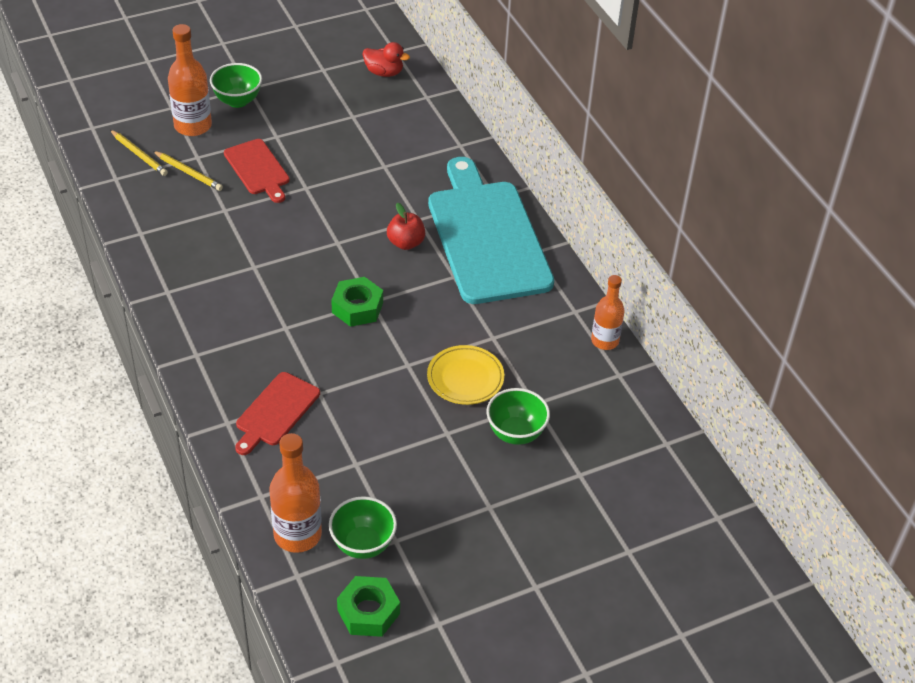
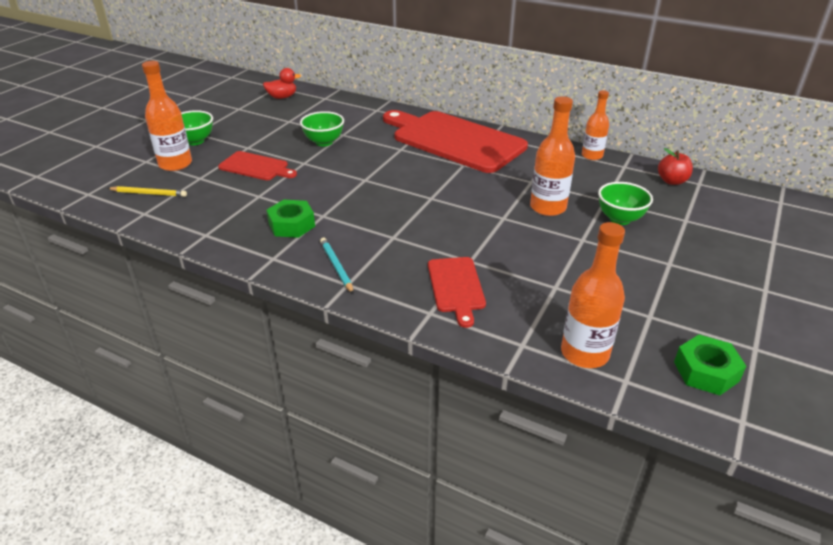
camera: 35 degrees left, 10 degrees down
yellow pencil [153,151,223,191] -> none
green bowl [329,496,397,559] -> green bowl moved to [300,111,344,147]
green nut [331,277,383,327] -> green nut moved to [266,200,315,238]
red apple [387,203,425,250] -> red apple moved to [658,148,693,185]
yellow plate [427,345,505,405] -> orange bottle [530,96,575,216]
turquoise cutting board [428,157,554,304] -> red cutting board [383,110,528,173]
none -> turquoise pencil [320,238,354,294]

